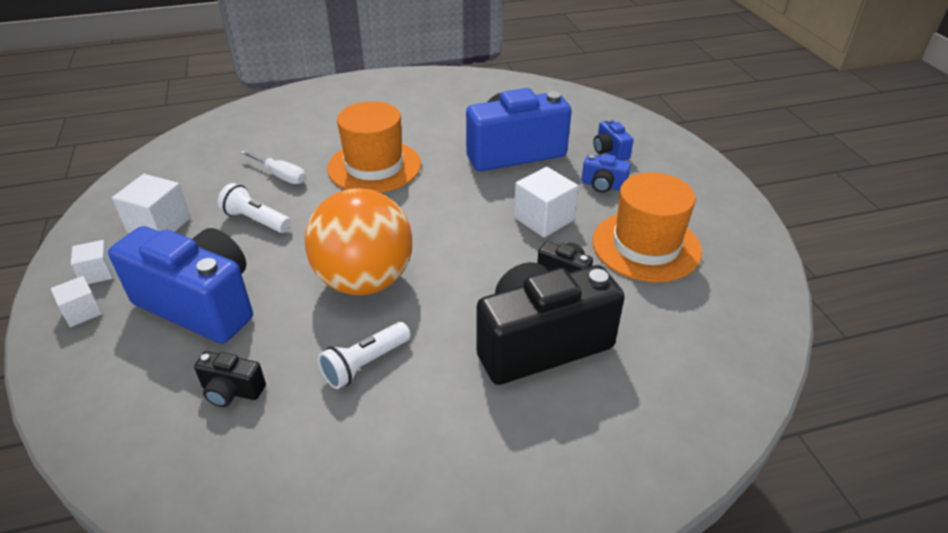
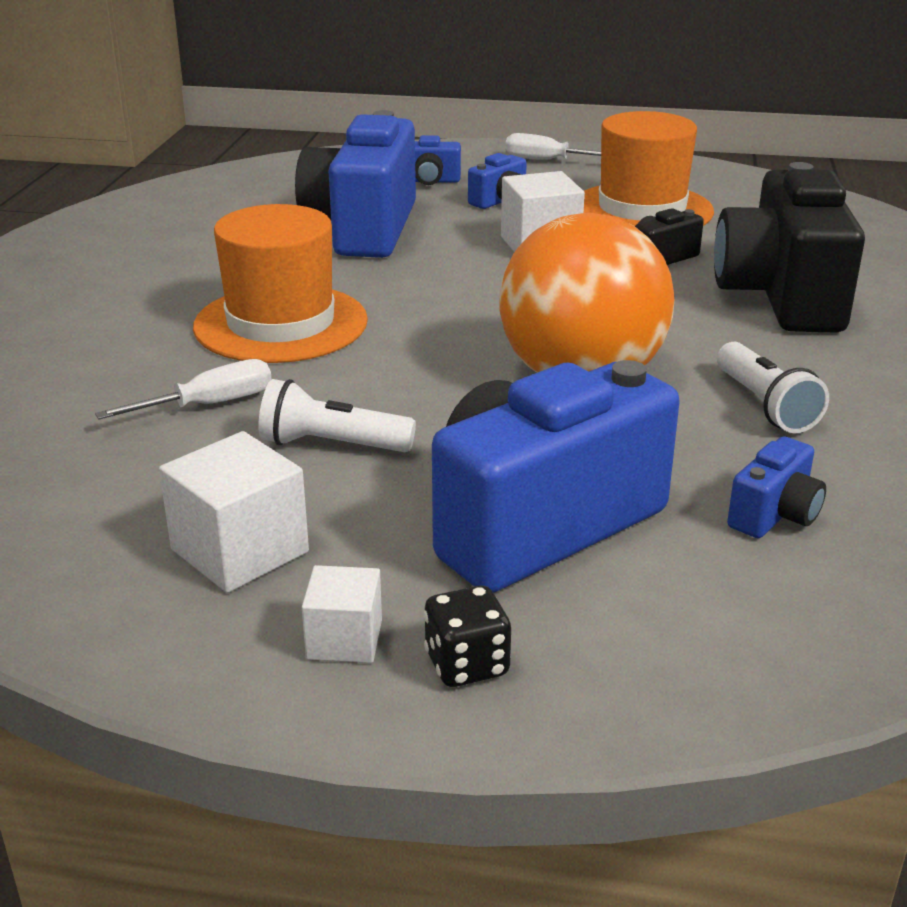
camera: 65 degrees left, 10 degrees down
white cube [51,276,102,327] -> black dice [424,586,511,687]
black camera [194,351,266,407] -> blue camera [727,436,826,538]
white flashlight [217,183,291,233] -> white flashlight turned 45 degrees clockwise [258,379,416,452]
none -> white screwdriver [505,133,601,160]

